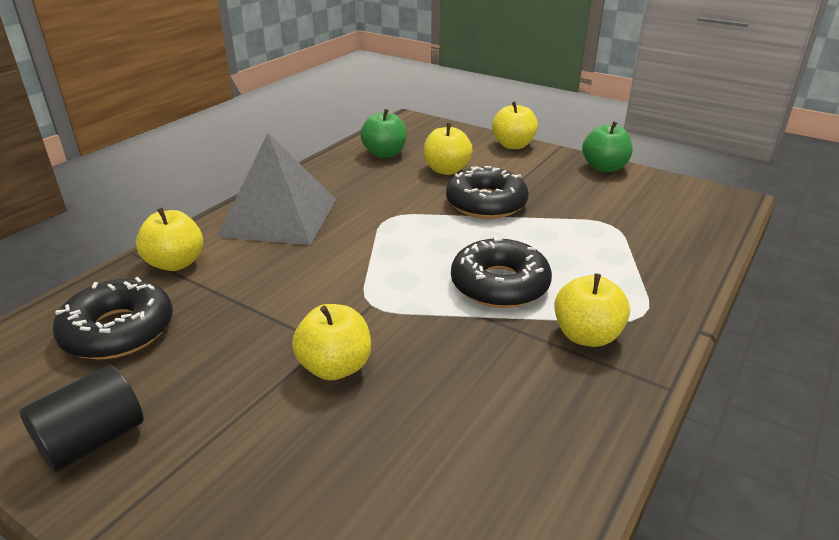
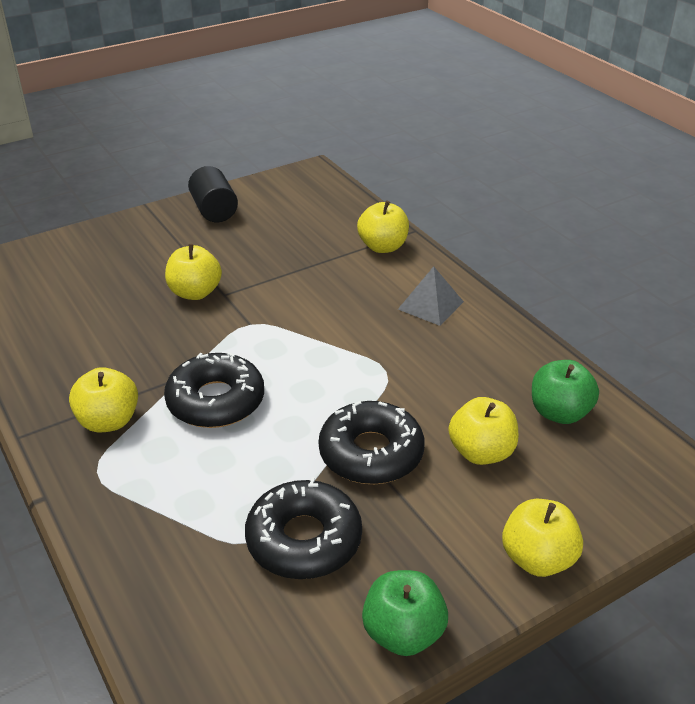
camera: 115 degrees right, 5 degrees up
black donut [53,277,173,359] -> black donut moved to [245,477,362,579]
grey pyramid [217,133,336,245] -> grey pyramid [398,266,464,326], size x0.51

